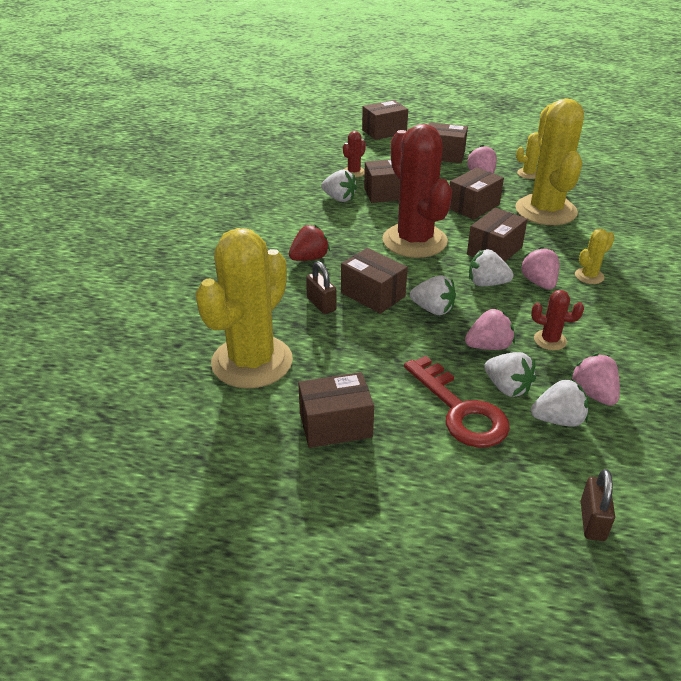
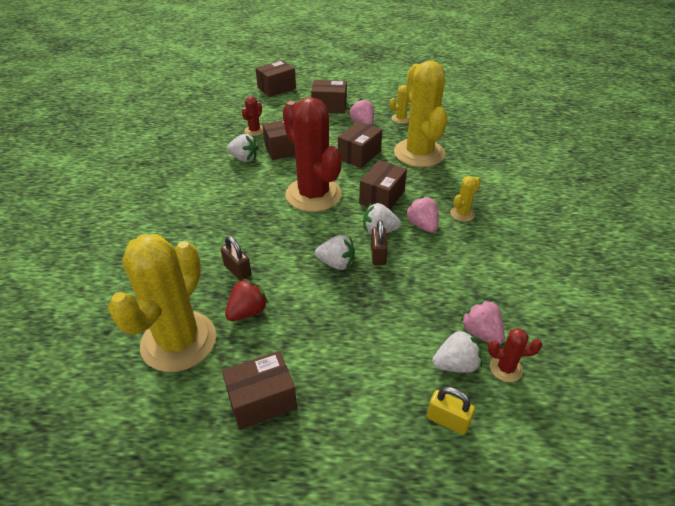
camera: 10 degrees left, 5 degrees up
red strawberry [289,225,330,261] -> red strawberry moved to [225,279,269,321]
brown box [341,248,408,314] -> none
red key [404,356,510,448] -> none
pink strawberry [465,308,515,350] -> none
white strawberry [484,352,536,397] -> none
red cactus [531,290,584,350] -> red cactus moved to [488,328,542,382]
brown padlock [581,469,615,541] -> brown padlock moved to [371,220,388,265]
none -> yellow padlock [427,387,475,435]

